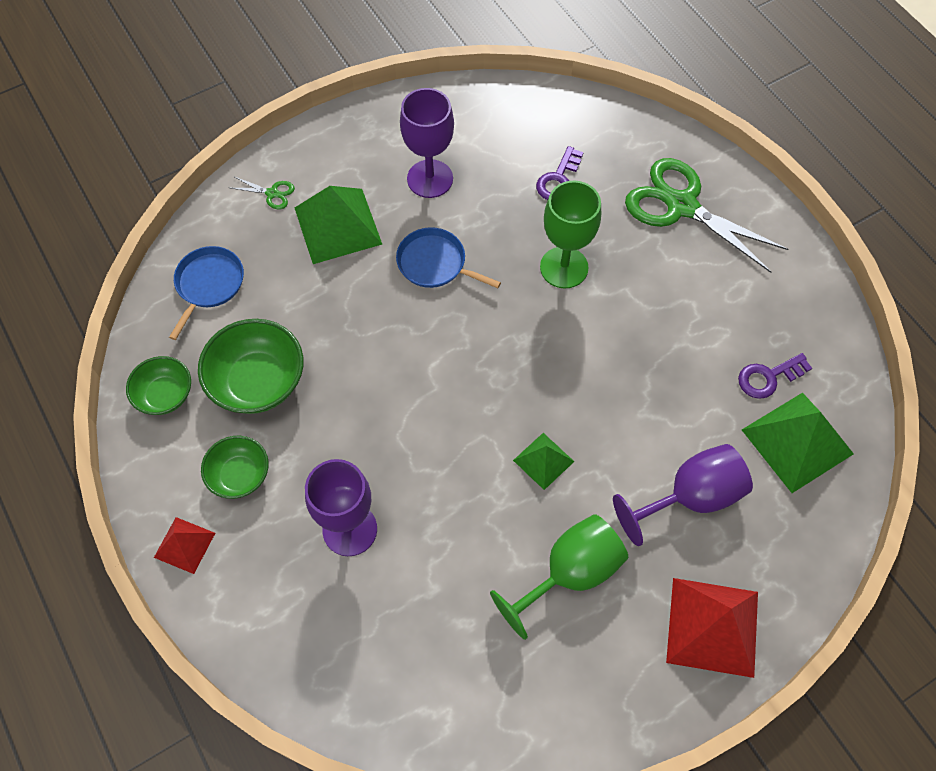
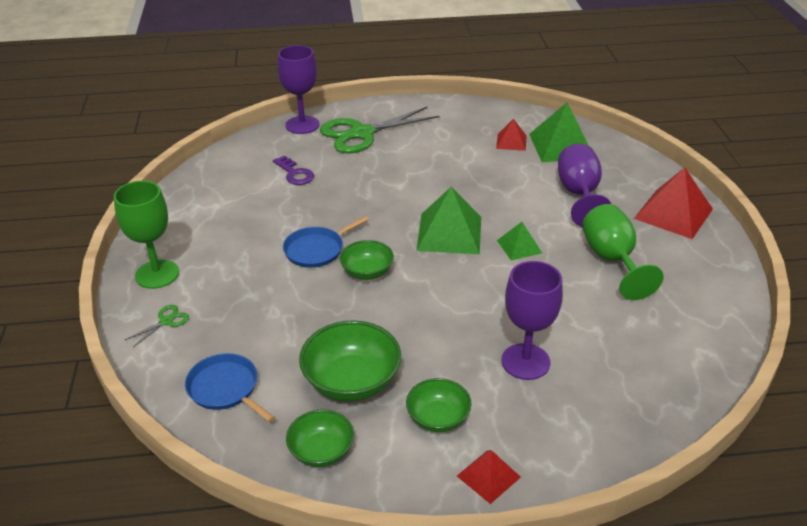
camera: 65 degrees left, 25 degrees down
green pyramid [295,186,382,264] -> green pyramid moved to [416,187,481,254]
purple goblet [400,88,454,198] -> purple goblet moved to [277,45,320,134]
green goblet [540,181,601,288] -> green goblet moved to [114,181,179,289]
purple key [738,353,812,399] -> red pyramid [496,119,526,151]
none -> green bowl [340,240,394,280]

